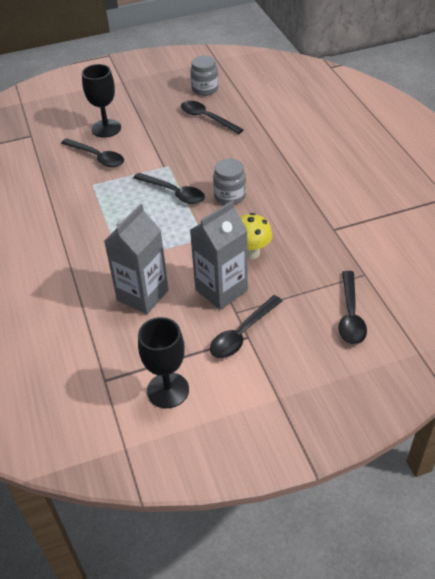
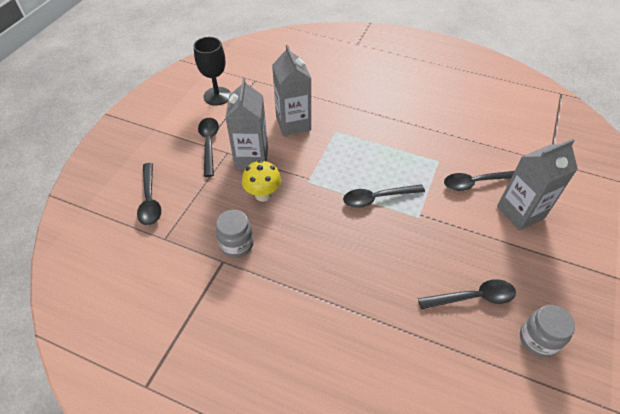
camera: 130 degrees right, 5 degrees up
black goblet [82,64,121,138] -> grey carton [497,139,578,231]
grey jar [213,159,246,205] -> grey jar moved to [216,210,254,258]
black spoon [338,271,367,344] -> black spoon turned 150 degrees counterclockwise [137,163,161,225]

